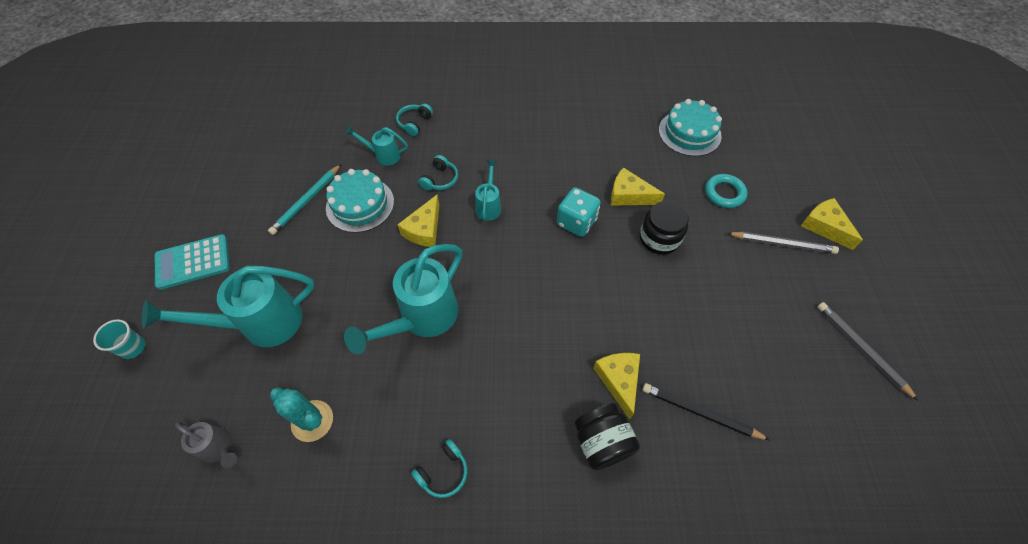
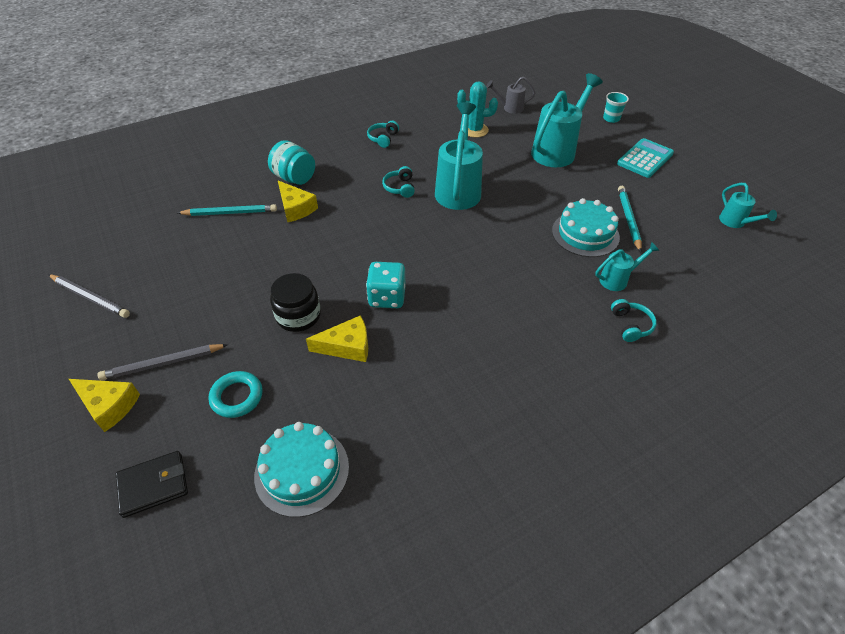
camera: 150 degrees right, 10 degrees down
yellow cheese [397,195,439,247] -> none
turquoise headphones [418,155,458,191] -> turquoise headphones moved to [382,166,415,198]
turquoise watering can [475,160,501,221] -> turquoise watering can moved to [719,183,777,228]
black jar [575,403,640,470] -> turquoise jar [268,140,315,185]
black pencil [642,383,770,440] -> turquoise pencil [178,204,277,216]
none -> black wallet [116,451,188,518]

